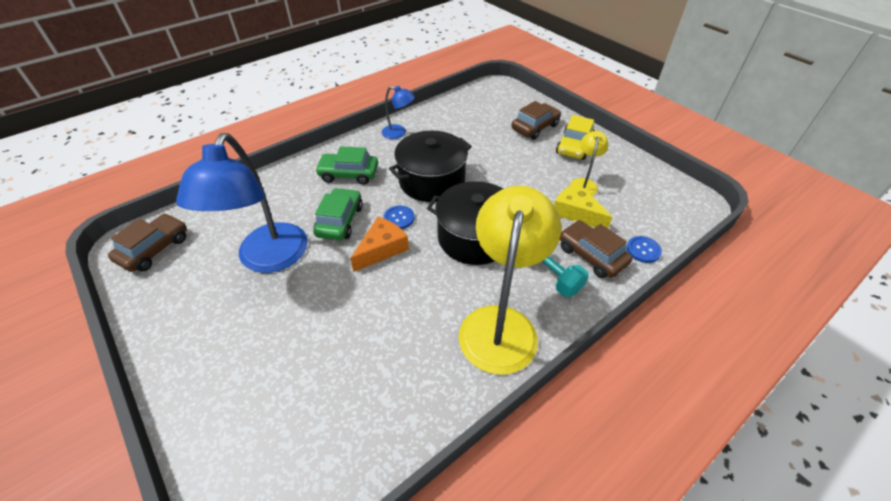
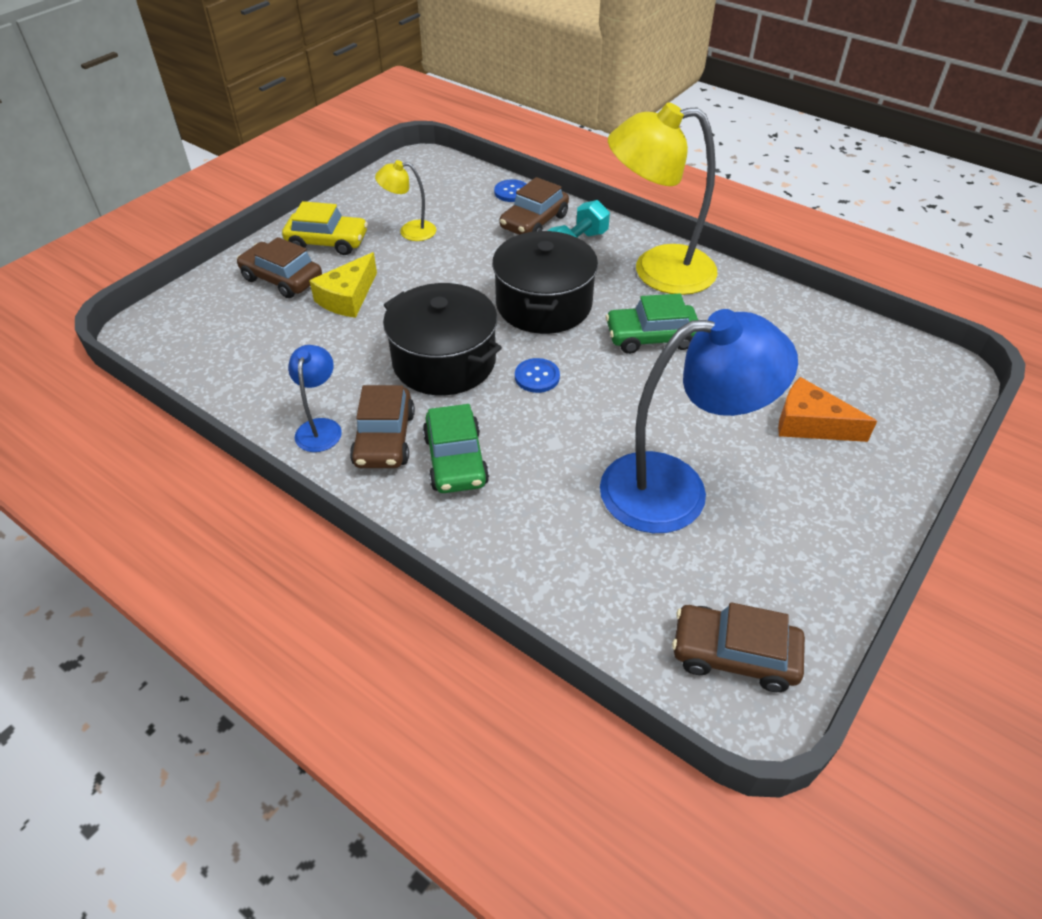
camera: 105 degrees left, 0 degrees up
green car [313,188,363,240] -> green car moved to [606,294,698,354]
orange cheese [350,217,409,272] -> orange cheese moved to [778,377,877,442]
yellow cheese [554,183,612,228] -> yellow cheese moved to [309,252,377,318]
none -> brown car [350,385,415,468]

